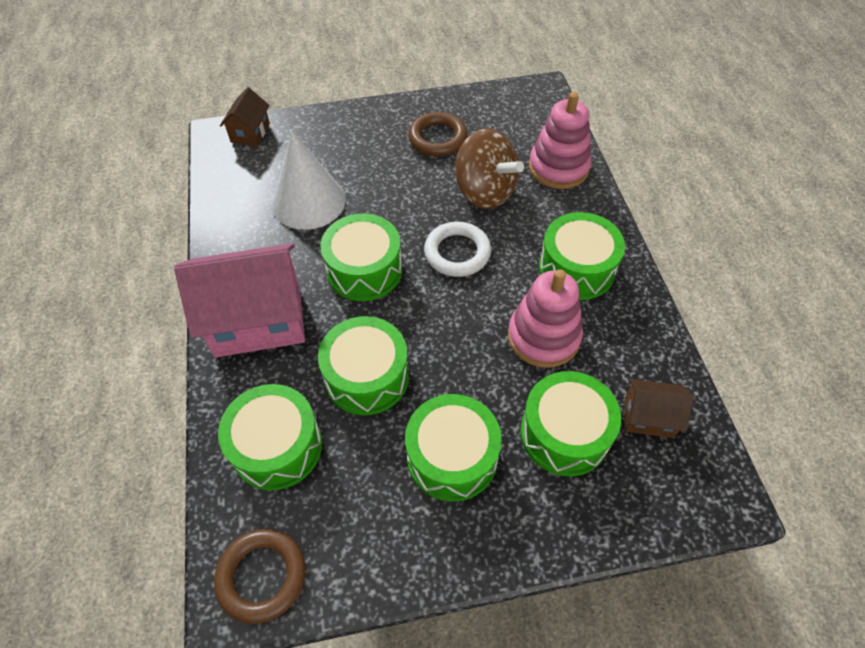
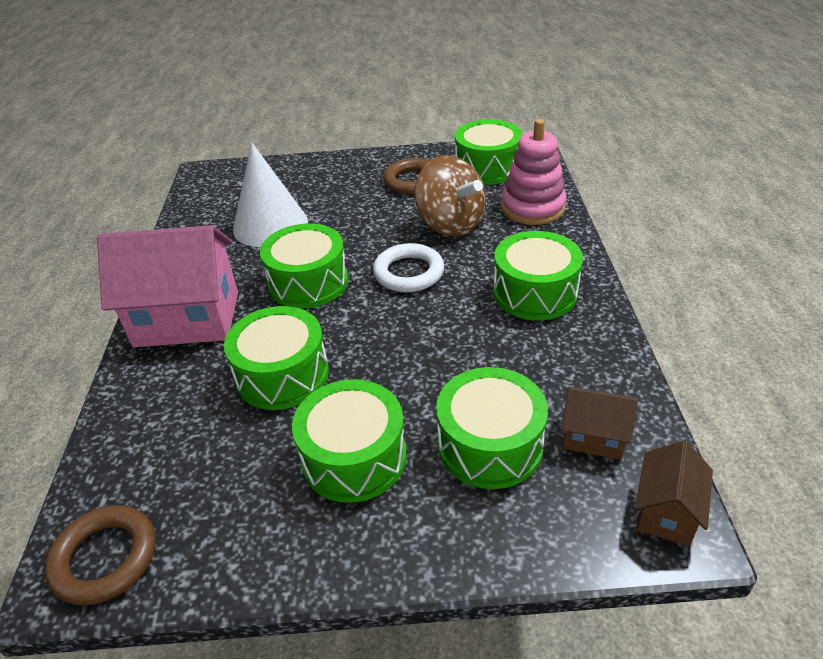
camera: 10 degrees right, 15 degrees down
green drum [218,384,322,491] -> green drum moved to [455,119,523,185]
brown house [220,87,270,147] -> brown house moved to [635,441,713,546]
pink stacking toy [508,269,583,368] -> none

